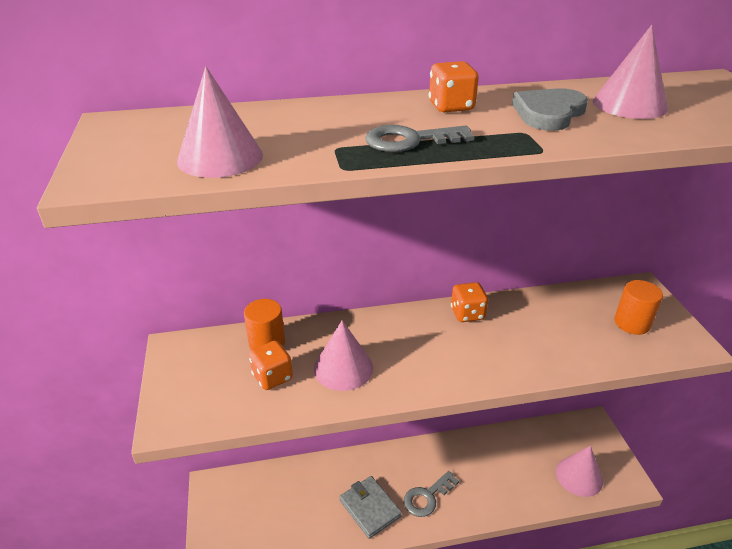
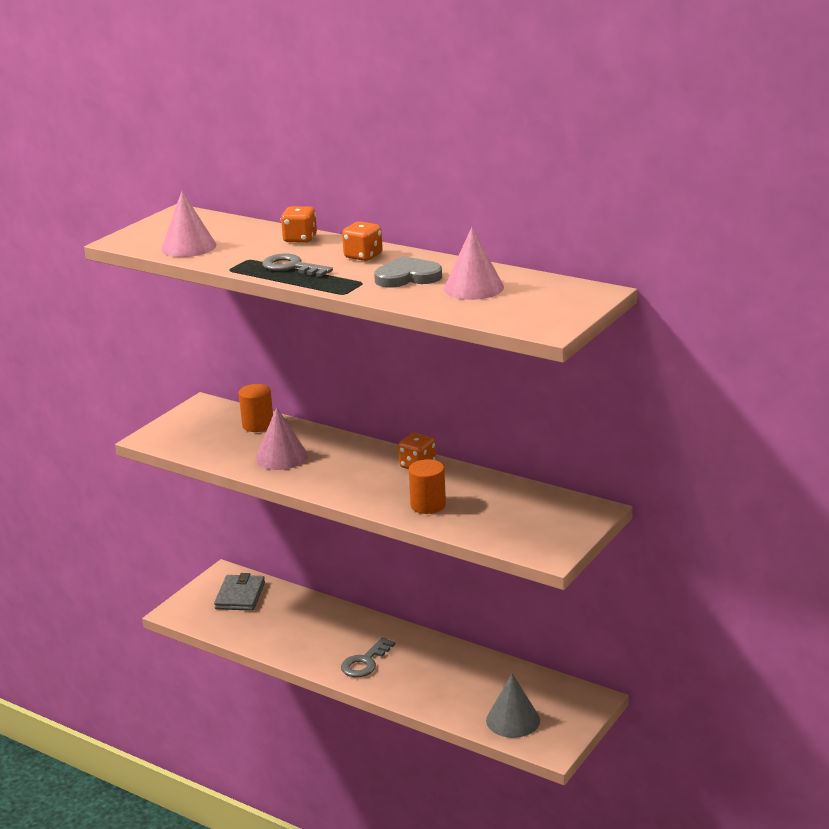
camera: 45 degrees right, 10 degrees down
orange dice [249,341,293,390] -> orange dice moved to [281,206,317,243]
grey wallet [339,476,402,539] -> grey wallet moved to [214,573,265,611]
grey key [404,471,459,517] -> grey key turned 60 degrees counterclockwise [341,637,395,677]
pink cone [556,446,603,497] -> grey cone [486,674,540,738]
orange cylinder [614,280,663,335] -> orange cylinder moved to [409,459,446,514]

